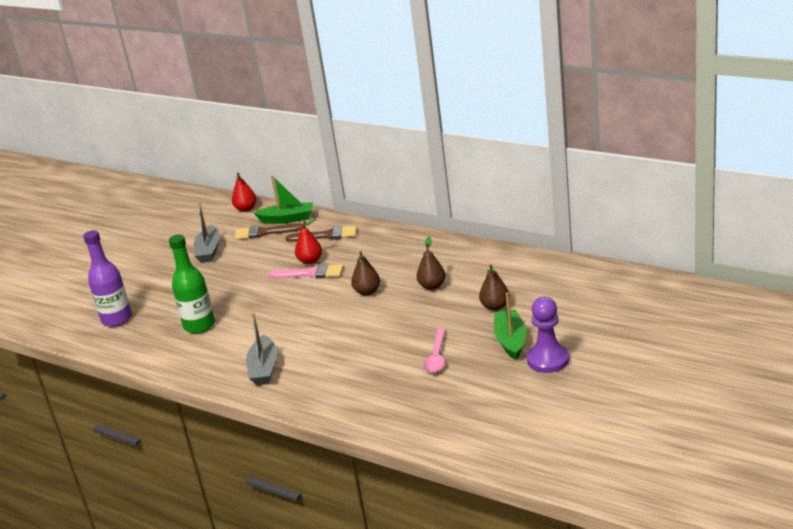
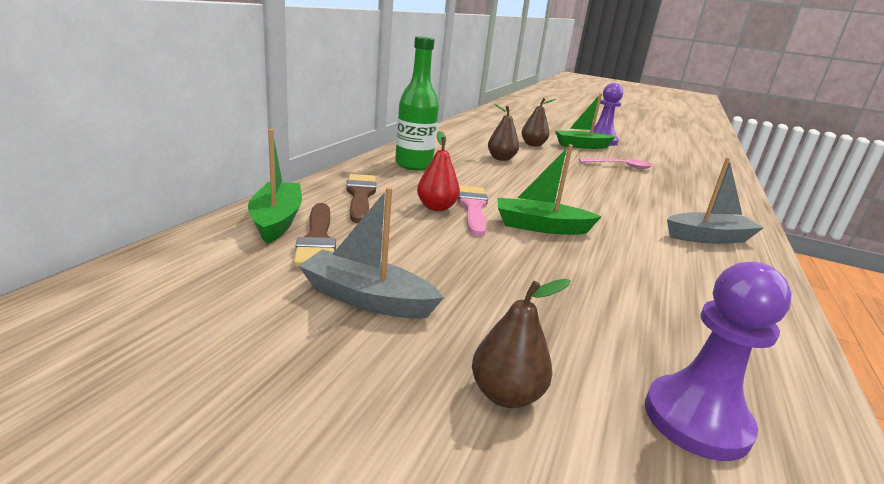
camera: 105 degrees left, 5 degrees down
purple bottle [83,230,132,327] -> purple pawn [645,262,792,461]
green bottle [169,234,215,333] -> green bottle moved to [395,36,439,170]
grey boat [193,202,220,263] -> grey boat turned 150 degrees counterclockwise [299,187,444,319]
red pear [232,173,257,212] -> none
brown pear [351,251,380,296] -> brown pear moved to [472,279,571,408]
none -> green boat [498,144,602,235]

